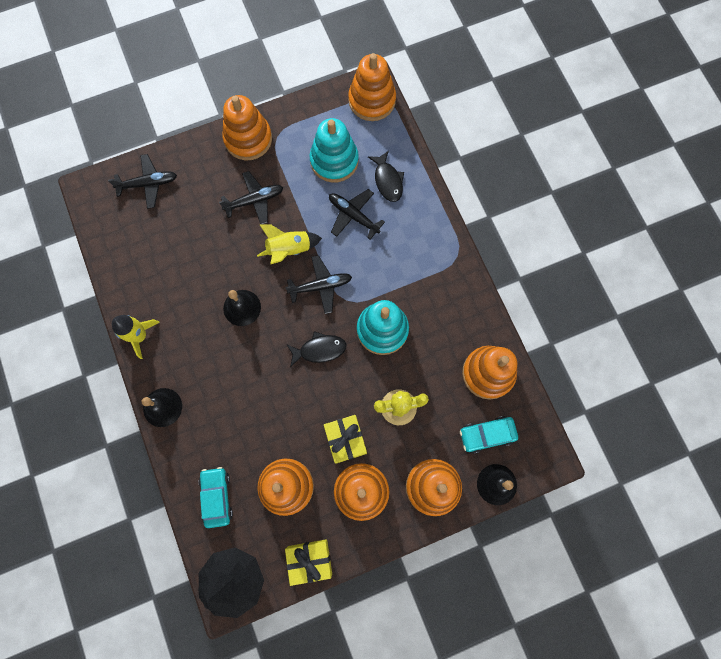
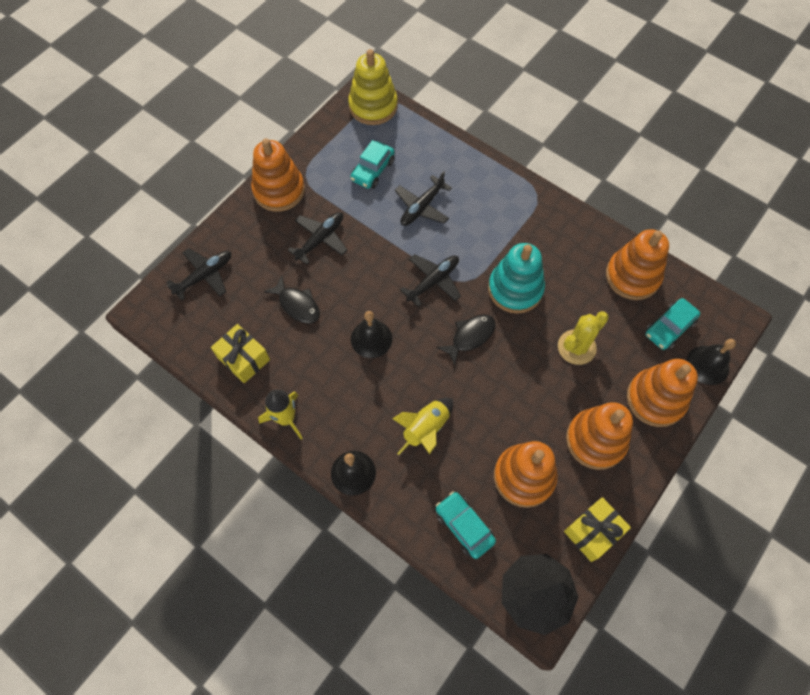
camera: 30 degrees left, 10 degrees down
yellow rocket [257,224,322,265] -> yellow rocket moved to [393,398,453,455]
turquoise stacking toy [310,118,359,183] -> turquoise car [350,140,395,189]
yellow gift [324,415,367,464] -> yellow gift moved to [211,324,270,383]
black plane [329,189,385,239] -> black plane turned 60 degrees counterclockwise [395,171,452,226]
orange stacking toy [348,53,396,121] -> yellow stacking toy [348,49,398,125]
black fish [368,150,404,202] -> black fish moved to [264,276,320,324]

